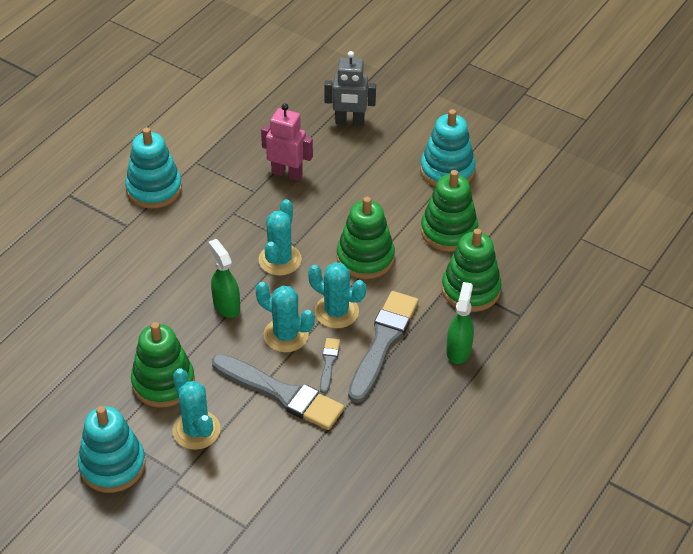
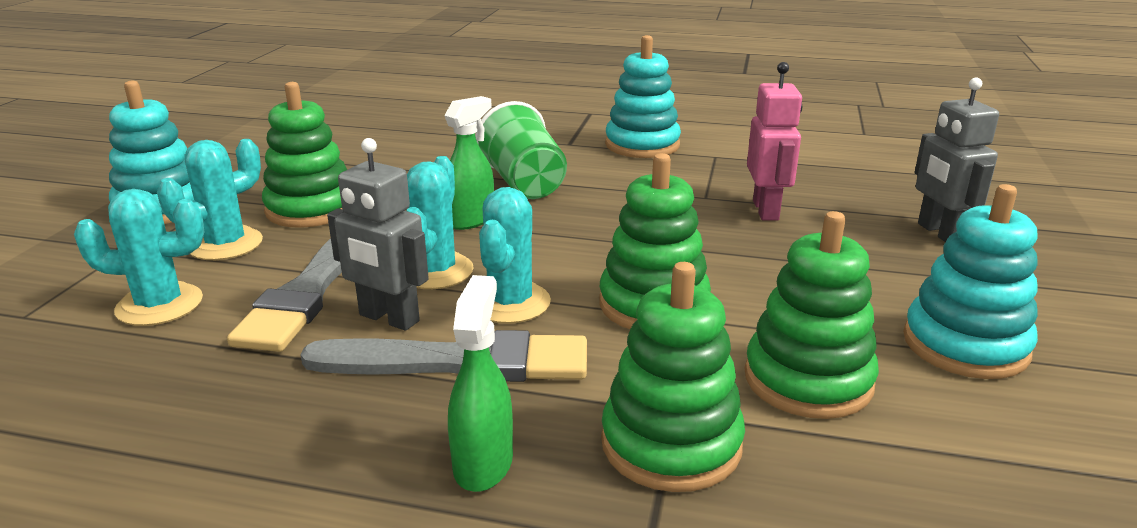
camera: 70 degrees right, 20 degrees down
turquoise cactus [259,199,302,276] -> turquoise cactus moved to [74,189,204,326]
grey brush [320,338,340,394] -> grey robot [327,138,429,331]
green spray bottle [446,282,474,364] -> green spray bottle turned 75 degrees counterclockwise [448,275,513,492]
none -> green cup [475,101,567,199]

